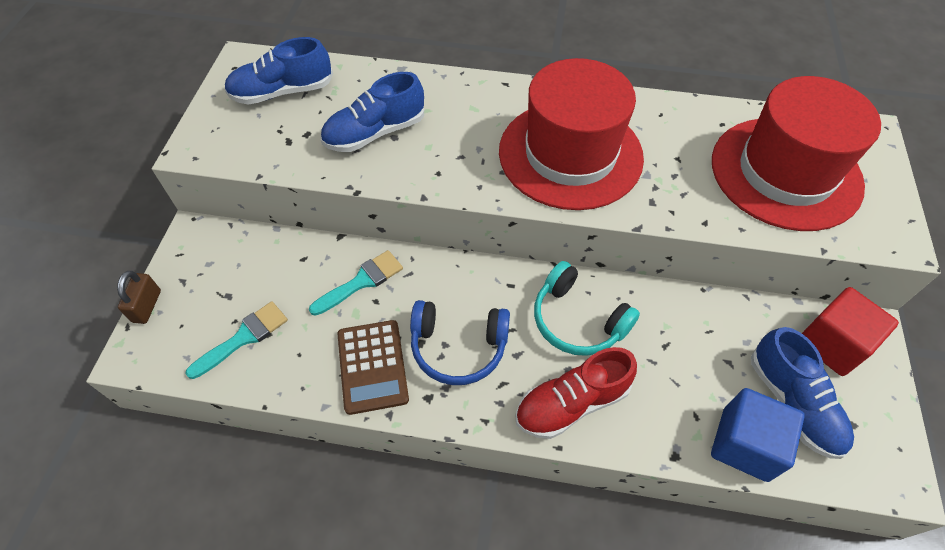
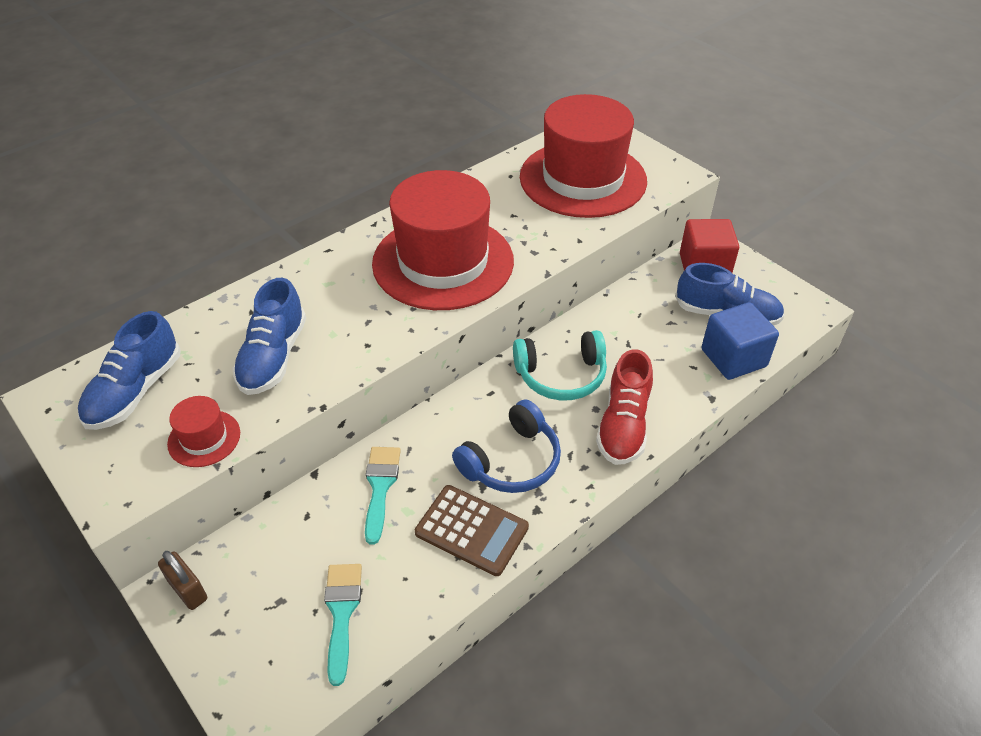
camera: 50 degrees left, 10 degrees down
brown padlock [117,271,161,324] -> brown padlock moved to [158,551,207,610]
none -> red hat [167,396,240,467]

